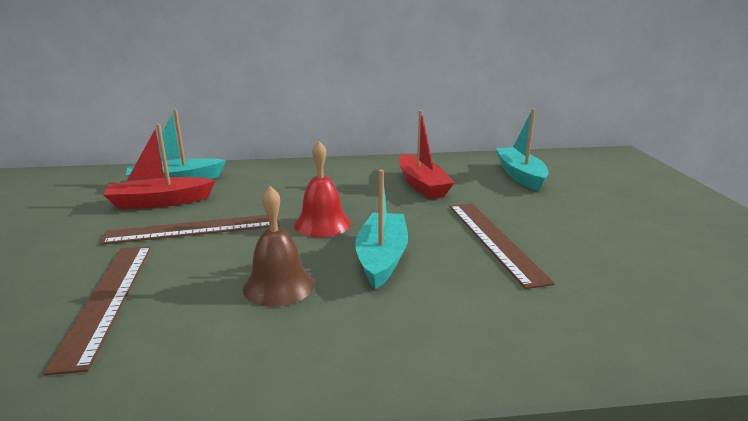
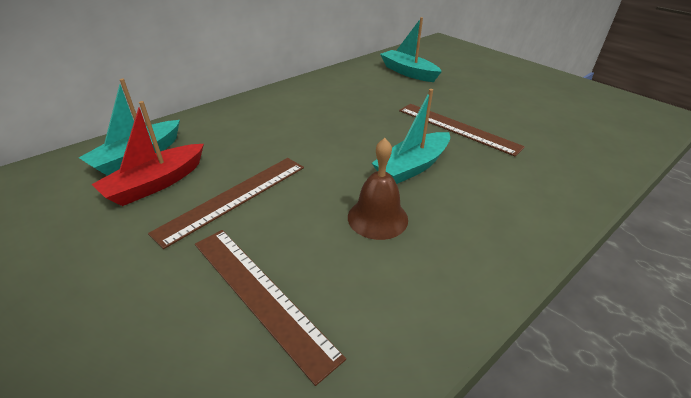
camera: 35 degrees left, 15 degrees up
red bell [294,141,351,237] -> none
turquoise boat [355,170,408,289] -> turquoise boat turned 105 degrees counterclockwise [372,89,450,184]
red boat [399,110,454,199] -> none

